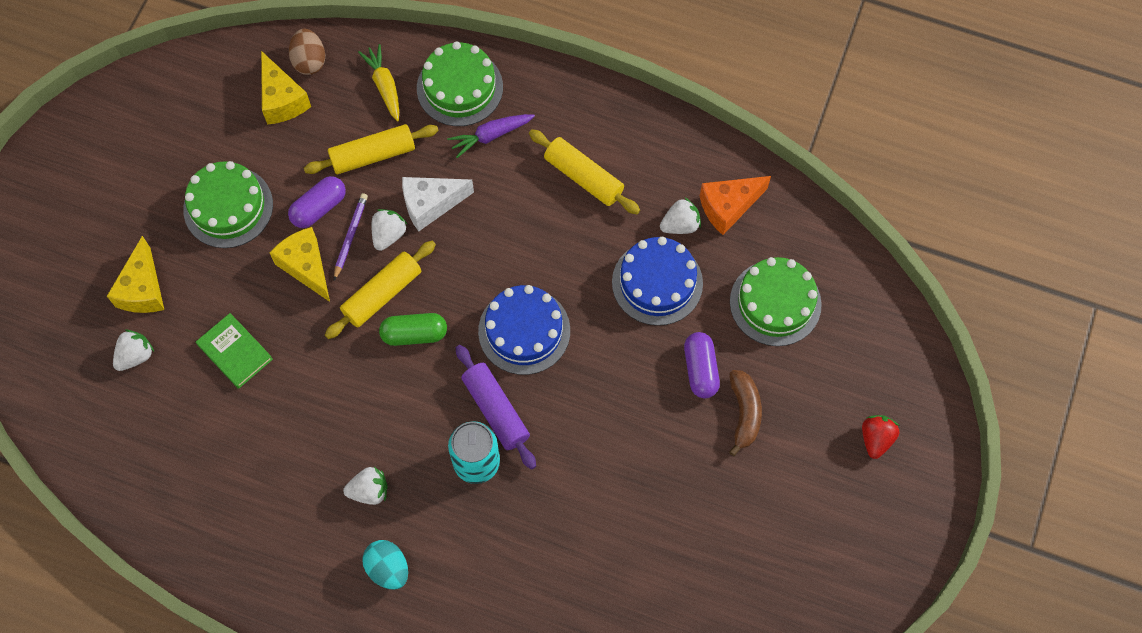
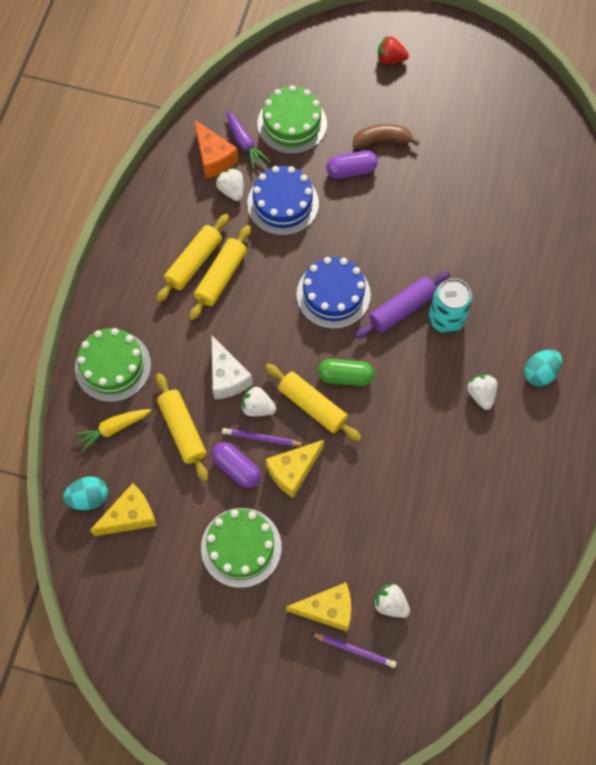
camera: 95 degrees left, 0 degrees up
green book [196,313,273,389] -> none
brown egg [289,29,325,75] -> turquoise egg [63,477,108,510]
green capsule [379,313,447,346] -> green capsule turned 75 degrees counterclockwise [318,359,374,386]
purple carrot [447,114,535,158] -> purple carrot moved to [227,111,270,170]
none -> yellow rolling pin [189,225,251,320]
none -> purple pencil [310,633,396,668]

